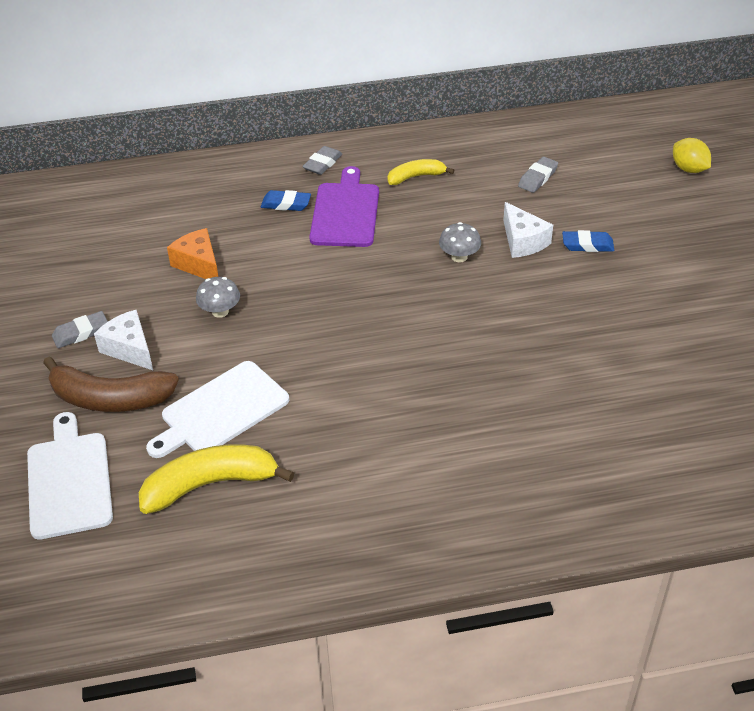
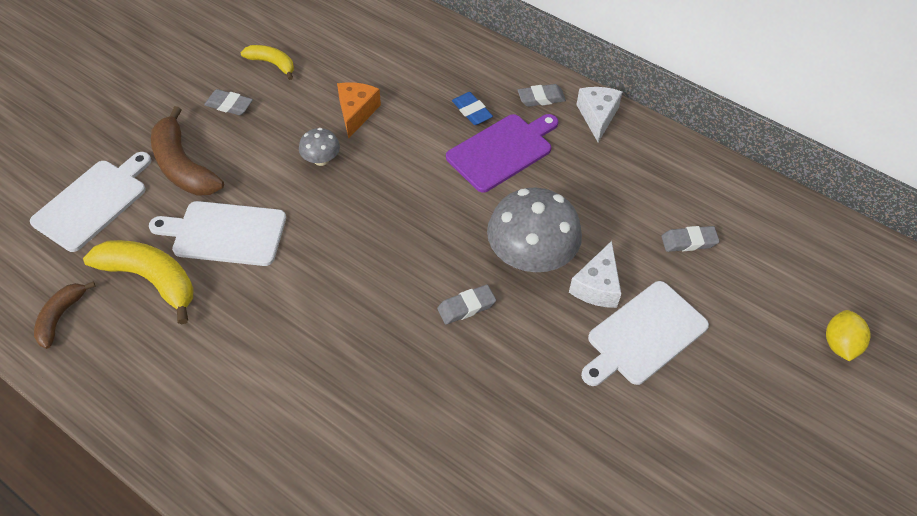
camera: 45 degrees right, 10 degrees up
white cheese [94,310,153,370] -> white cheese moved to [576,87,623,142]
yellow banana [387,159,454,185] -> yellow banana moved to [240,45,294,80]
grey mushroom [439,222,481,263] -> grey mushroom [487,188,582,272], size x2.09
blue eraser [562,230,614,252] -> white cutting board [581,281,709,386]
none -> brown banana [34,282,96,349]
none -> grey eraser [437,285,496,324]

